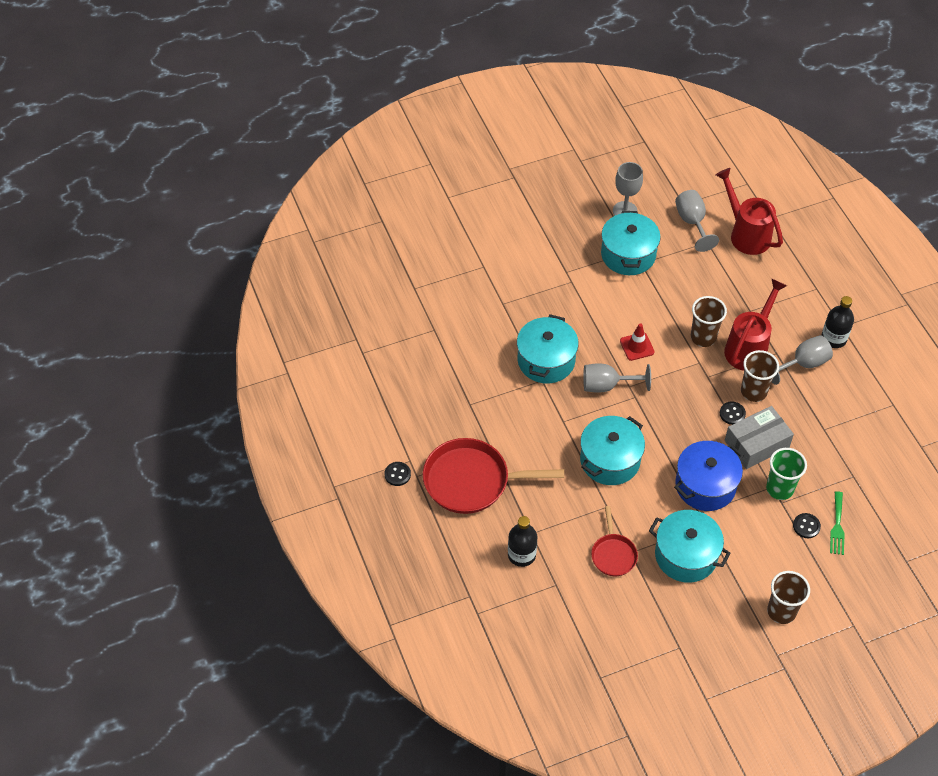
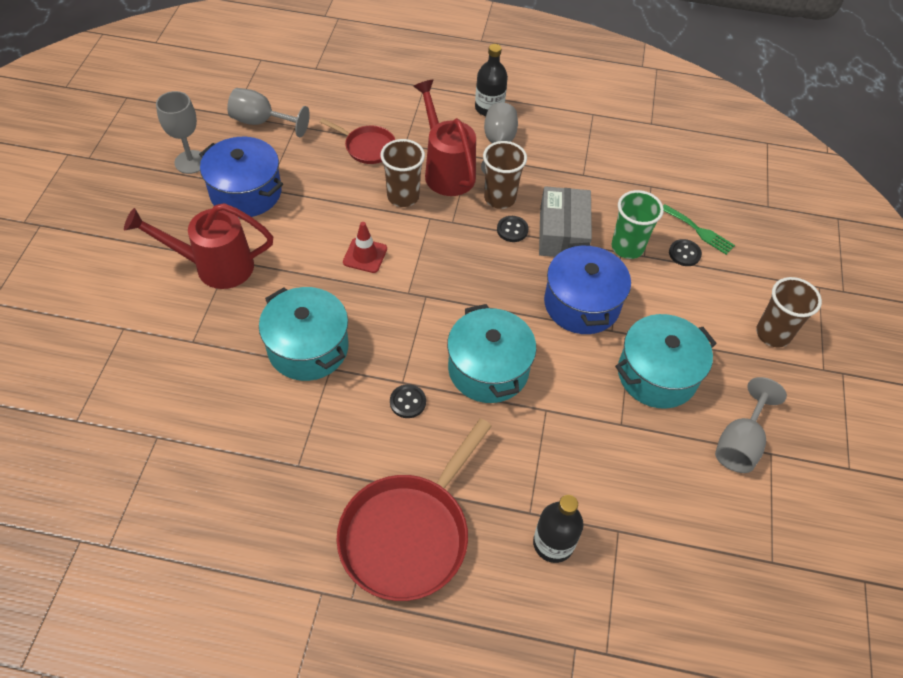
camera: 60 degrees left, 0 degrees up
black button [384,462,411,486] -> black button moved to [390,384,426,418]
grey goblet [583,363,651,393] -> grey goblet moved to [715,377,787,473]
red pan [591,506,638,576] -> red pan moved to [320,118,395,164]
turquoise pot [601,211,661,275] -> blue pot [199,137,283,218]
red watering can [715,168,783,255] -> red watering can moved to [124,203,273,289]

